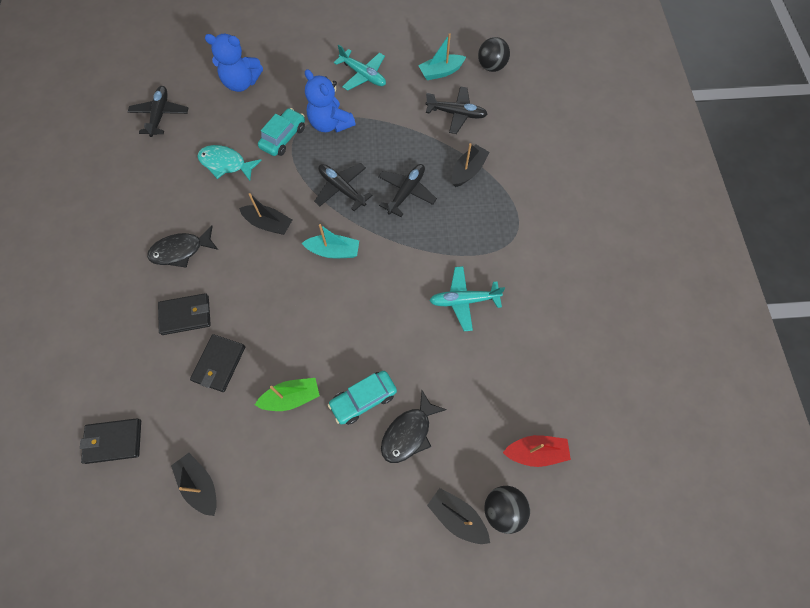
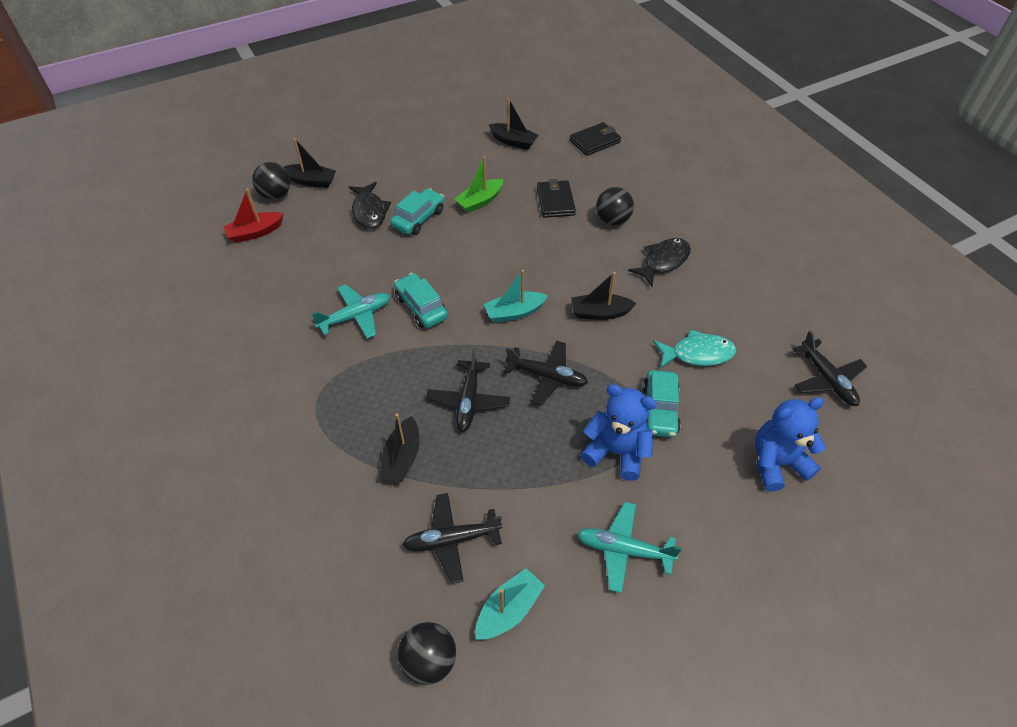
camera: 155 degrees right, 15 degrees down
black wallet [158,293,211,335] -> black ball [596,187,634,225]
black fish [381,391,447,463] -> black fish turned 150 degrees clockwise [349,182,391,229]
none -> turquoise car [394,273,448,328]

